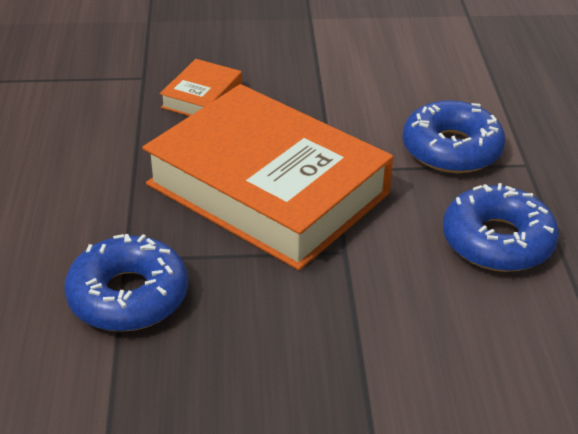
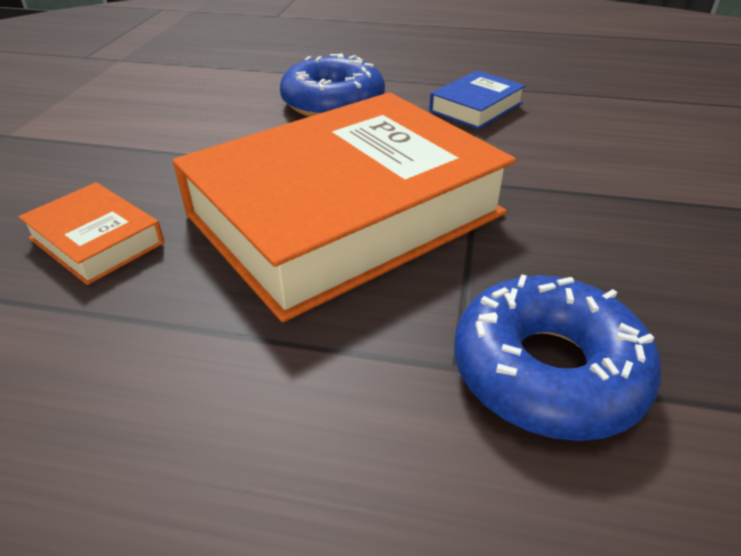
camera: 75 degrees left, 0 degrees up
blue donut [443,183,559,272] -> blue book [429,71,526,129]

